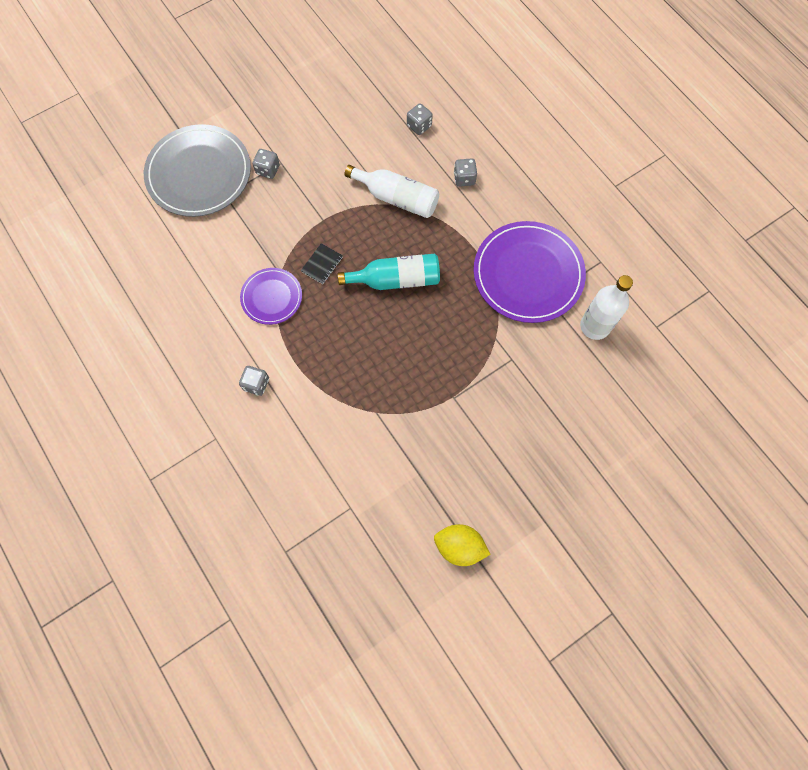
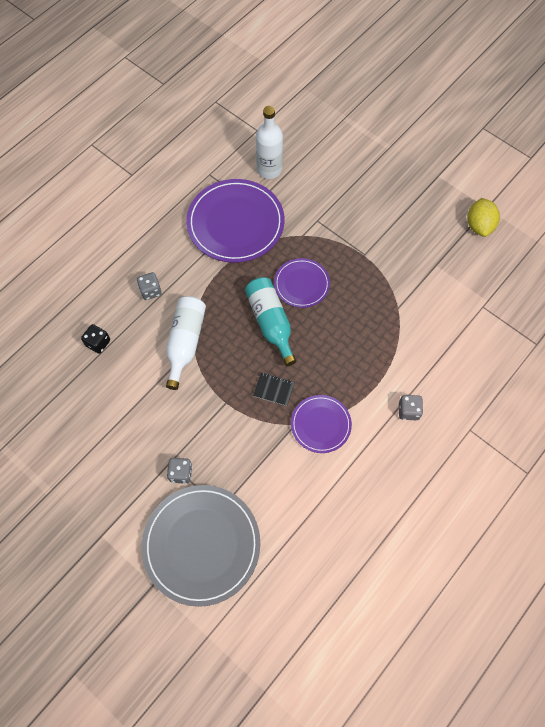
camera: 105 degrees left, 5 degrees down
grey dice [407,103,433,135] -> black dice [81,324,110,354]
none -> purple plate [274,258,330,308]

